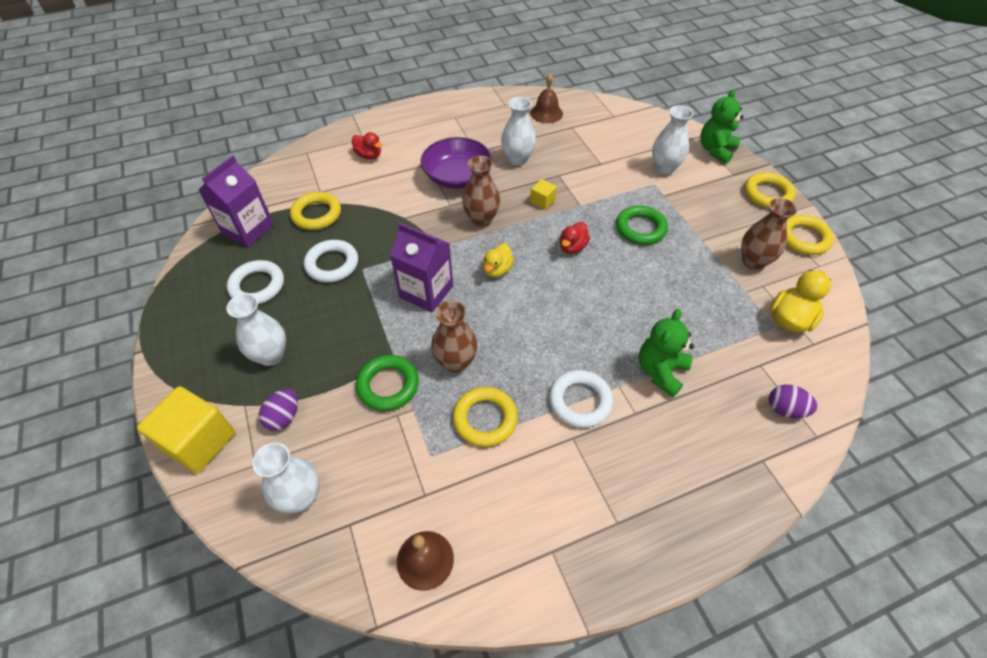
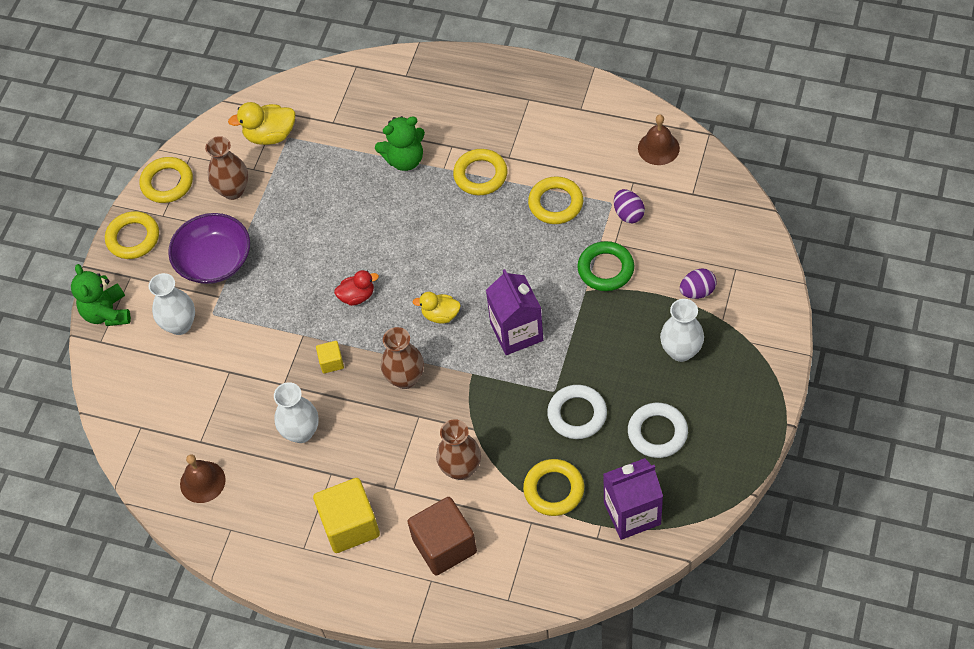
camera: 135 degrees left, 5 degrees up
yellow cube [137,386,235,473] -> yellow cube moved to [313,478,380,553]
white vase [252,442,320,514] -> none
red duck [352,132,382,159] -> brown cube [407,497,477,576]
purple bowl [421,137,492,189] -> purple bowl moved to [168,213,250,284]
brown vase [431,301,478,373] -> brown vase moved to [436,419,481,480]
yellow duck [483,243,514,278] -> yellow duck turned 150 degrees counterclockwise [412,292,461,324]
white ring [549,370,613,428] -> yellow ring [453,149,507,195]
green ring [616,205,668,245] -> none
green teddy bear [700,89,744,164] -> green teddy bear turned 90 degrees clockwise [71,264,131,326]
purple egg [769,384,818,418] -> purple egg moved to [614,189,645,223]

